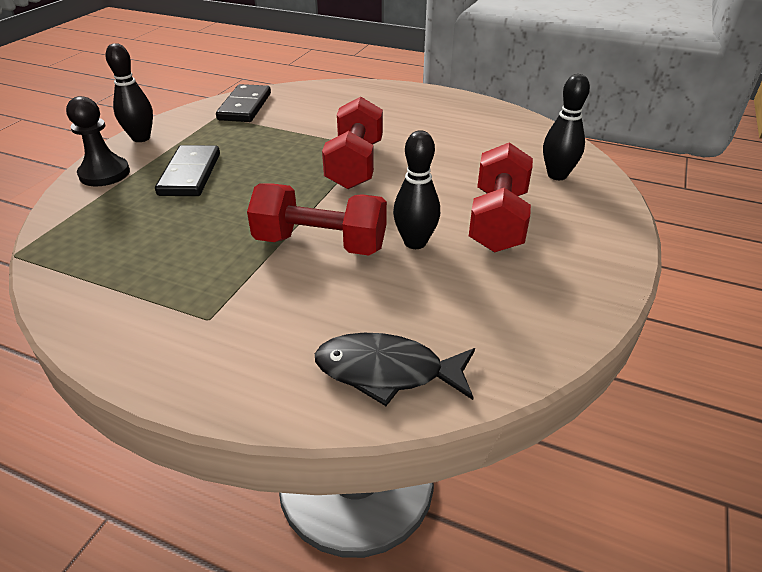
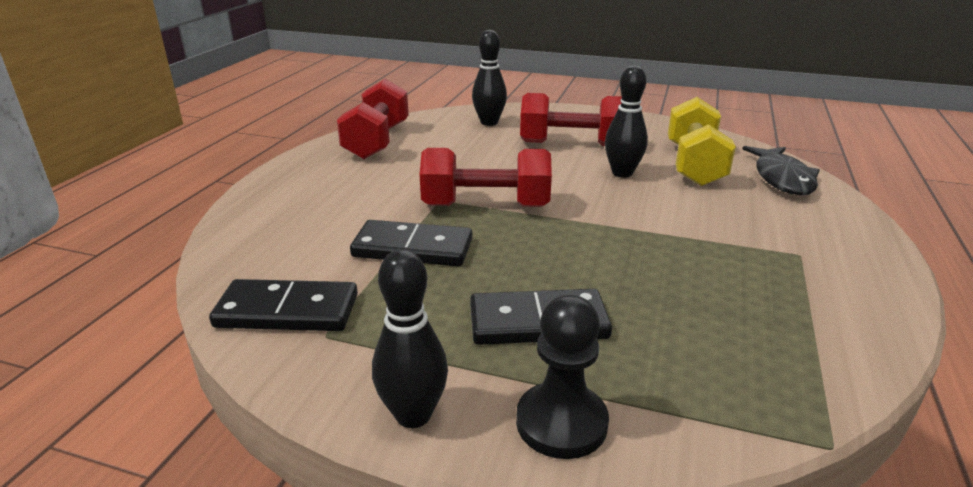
camera: 95 degrees left, 10 degrees down
red dumbbell [247,183,387,256] -> red dumbbell moved to [337,79,409,159]
none -> black domino [350,220,472,267]
none -> yellow dumbbell [668,97,736,186]

